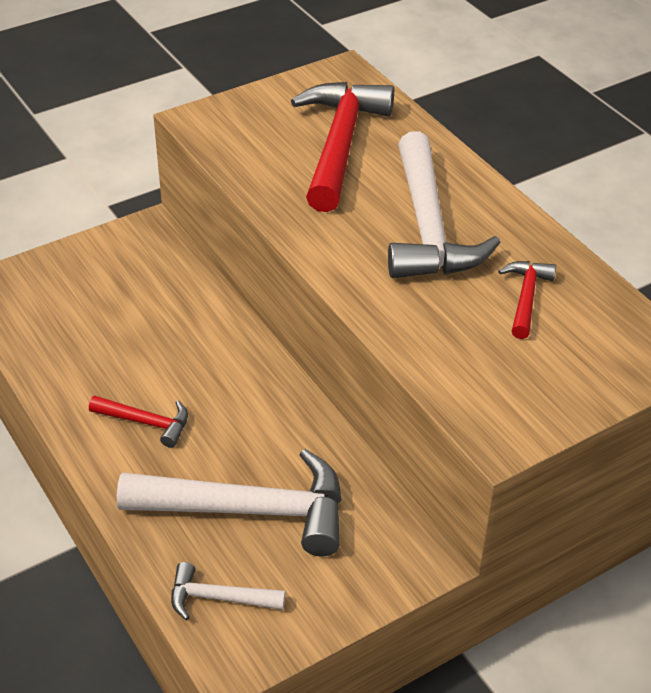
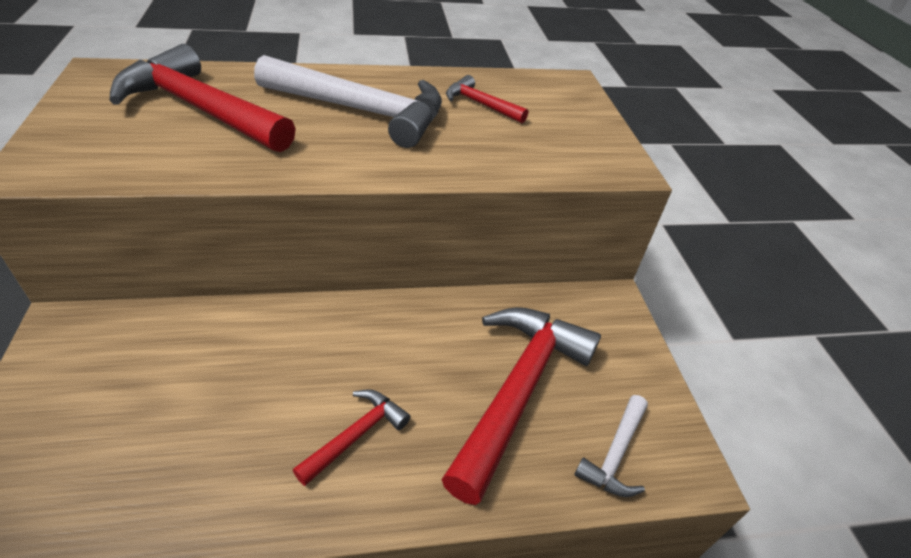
camera: 70 degrees left, 0 degrees up
white hammer [117,449,342,556] -> red hammer [441,307,601,505]

